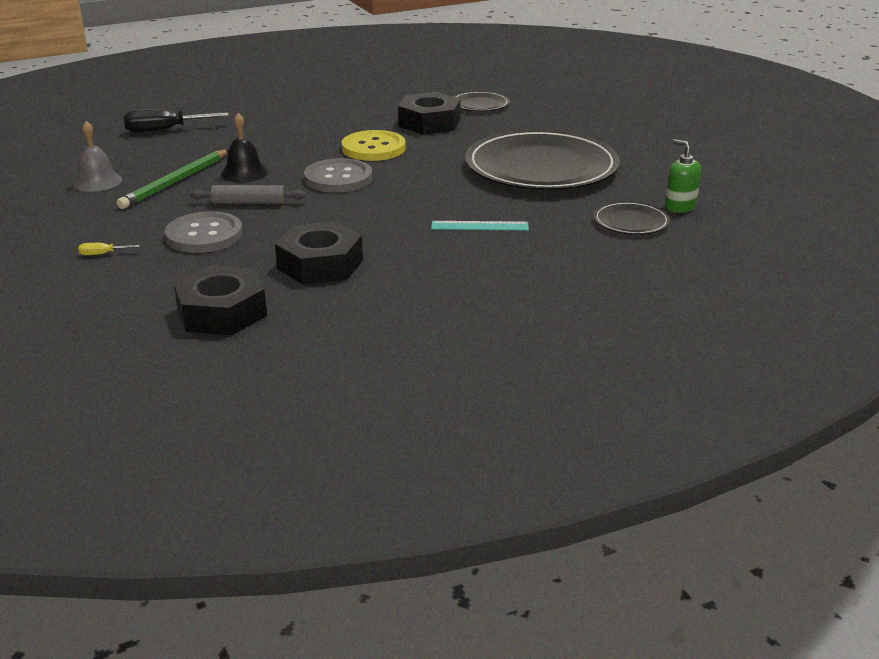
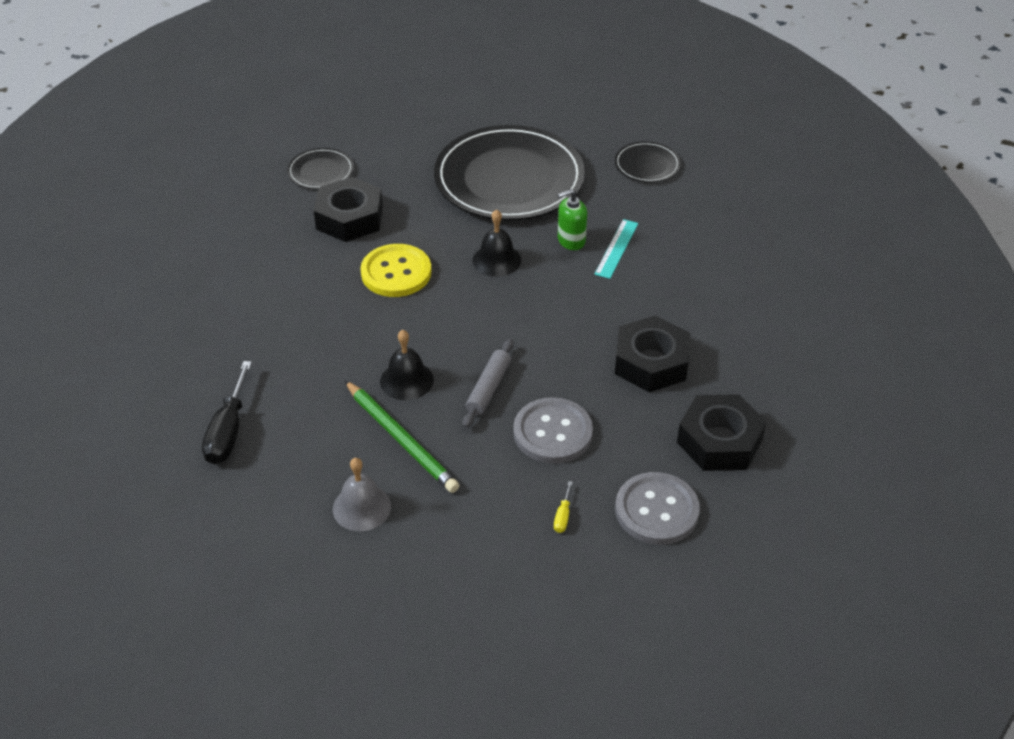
camera: 70 degrees left, 15 degrees up
grey button [304,158,372,193] -> grey button moved to [615,472,700,545]
green soap dispenser [665,139,701,213] -> green soap dispenser moved to [557,189,587,250]
none -> black bell [473,209,521,277]

